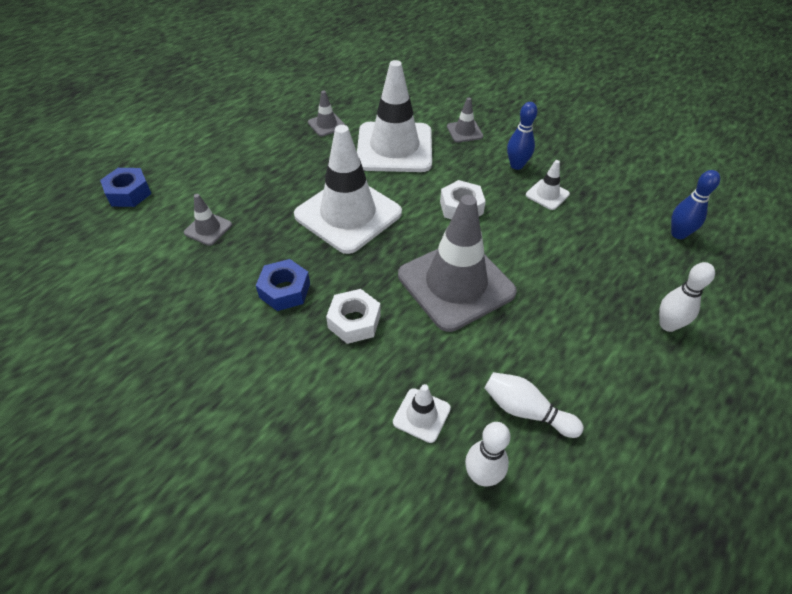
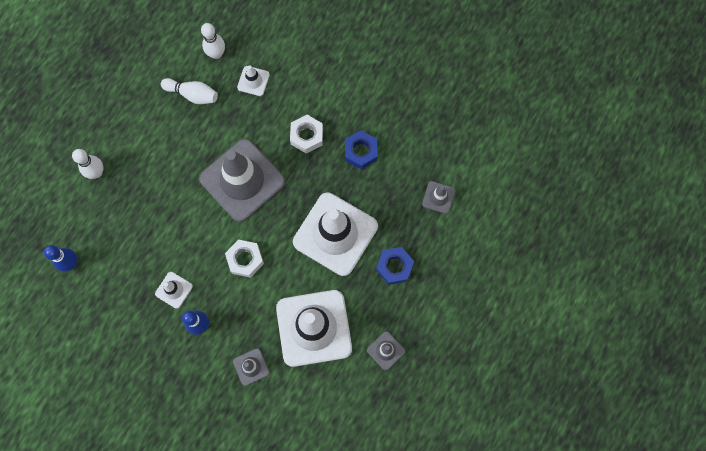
camera: 170 degrees right, 25 degrees up
blue nut [100,168,152,207] -> blue nut moved to [376,247,414,285]

